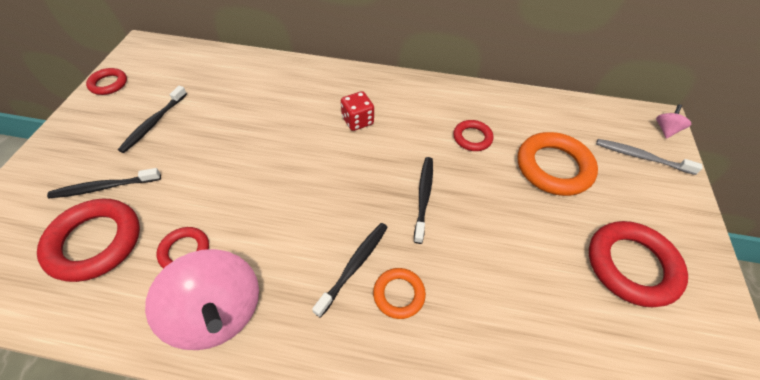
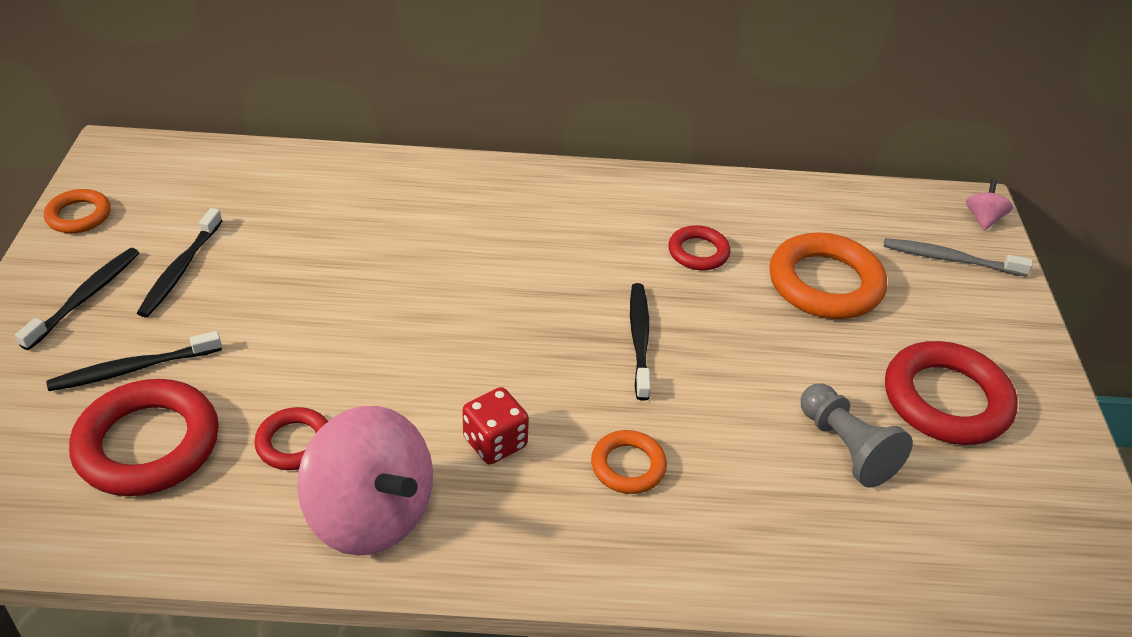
camera: 10 degrees left, 10 degrees down
red ring [86,68,127,95] -> orange ring [44,189,111,233]
black toothbrush [312,223,388,318] -> black toothbrush moved to [15,248,139,350]
red dice [341,91,374,131] -> red dice moved to [462,387,529,464]
none -> grey pawn [801,384,913,487]

